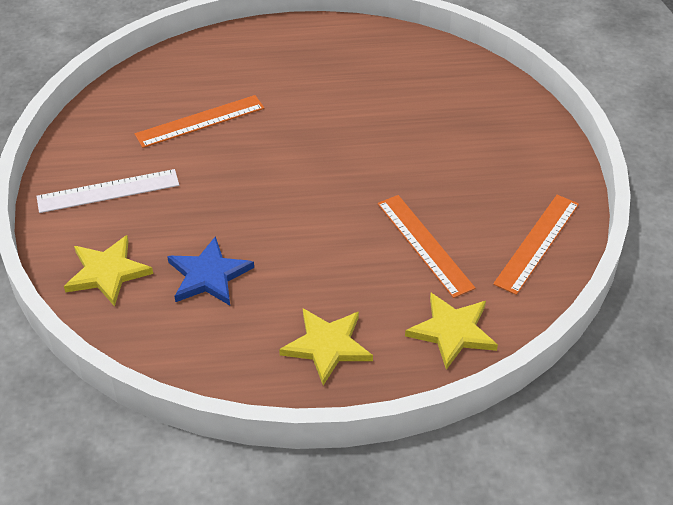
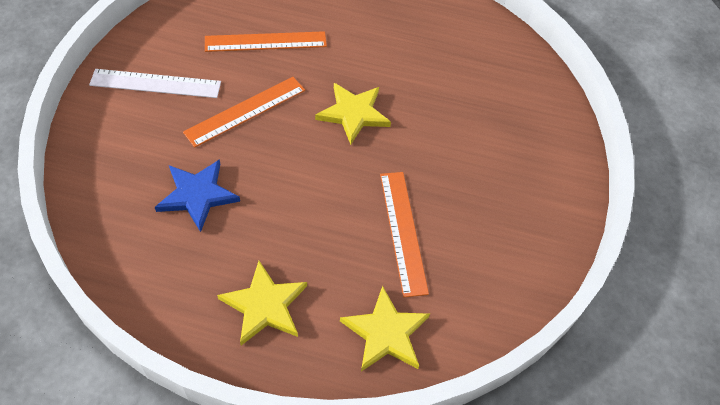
camera: 15 degrees right, 10 degrees up
yellow star [64,235,153,307] -> yellow star moved to [315,83,391,145]
orange ruler [493,195,579,295] -> orange ruler moved to [183,77,305,148]

